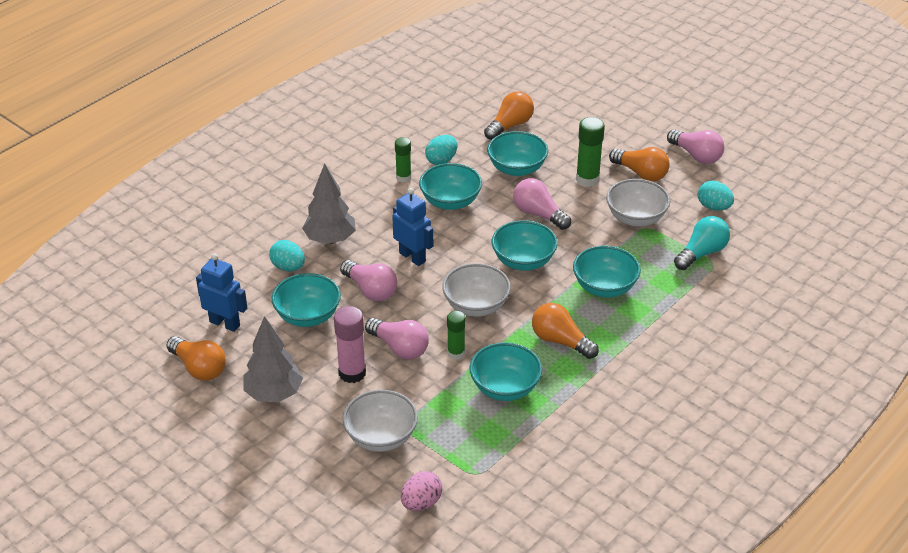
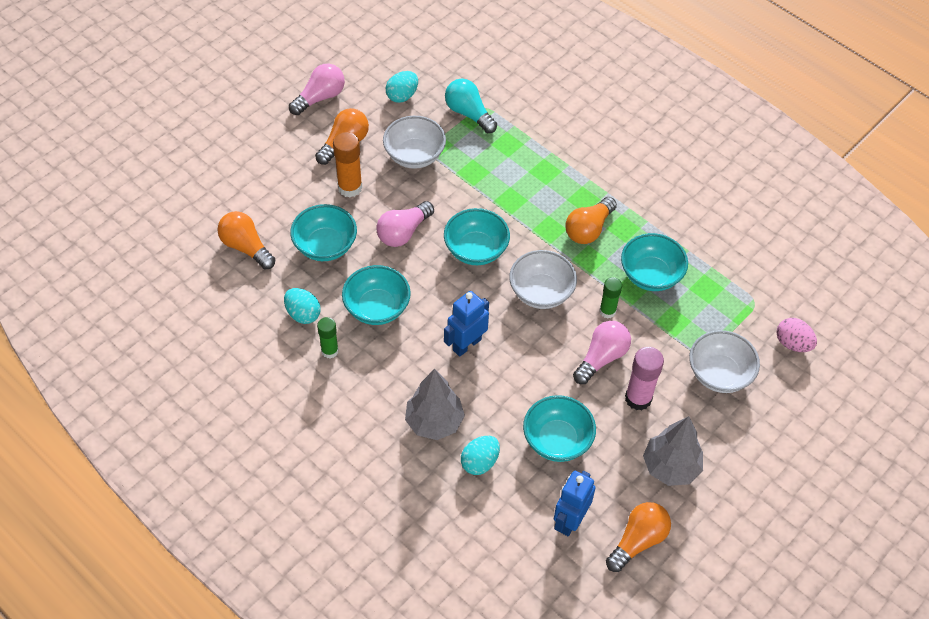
camera: 90 degrees left, 15 degrees up
pink light bulb [340,260,397,301] -> none
turquoise bowl [573,246,641,297] -> none
green glue stick [576,117,605,187] -> orange glue stick [333,132,362,197]

